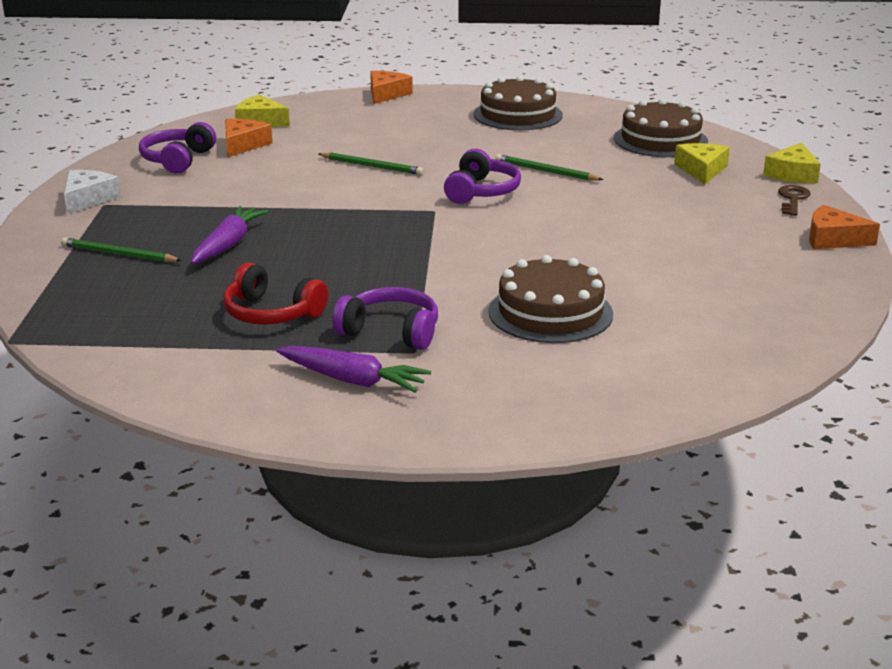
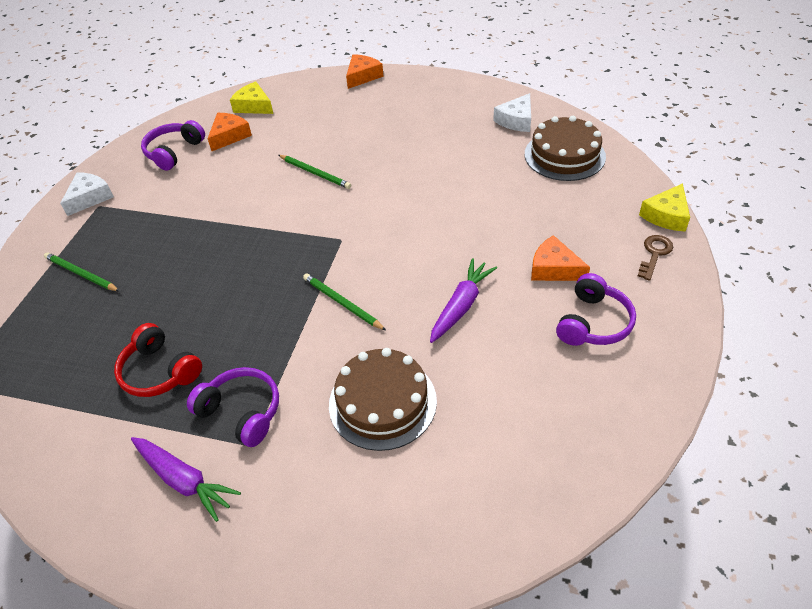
camera: 15 degrees right, 20 degrees up
purple carrot [191,206,269,264] -> purple carrot moved to [430,258,497,343]
purple headphones [444,149,521,204] -> purple headphones moved to [556,273,636,346]
brown cake [473,76,563,130] -> none
green pencil [495,154,604,180] -> green pencil moved to [303,274,386,330]
yellow cheese [674,143,730,184] -> none
orange cheese [809,205,880,249] -> orange cheese moved to [531,235,590,281]
none -> white cheese [493,93,531,132]

